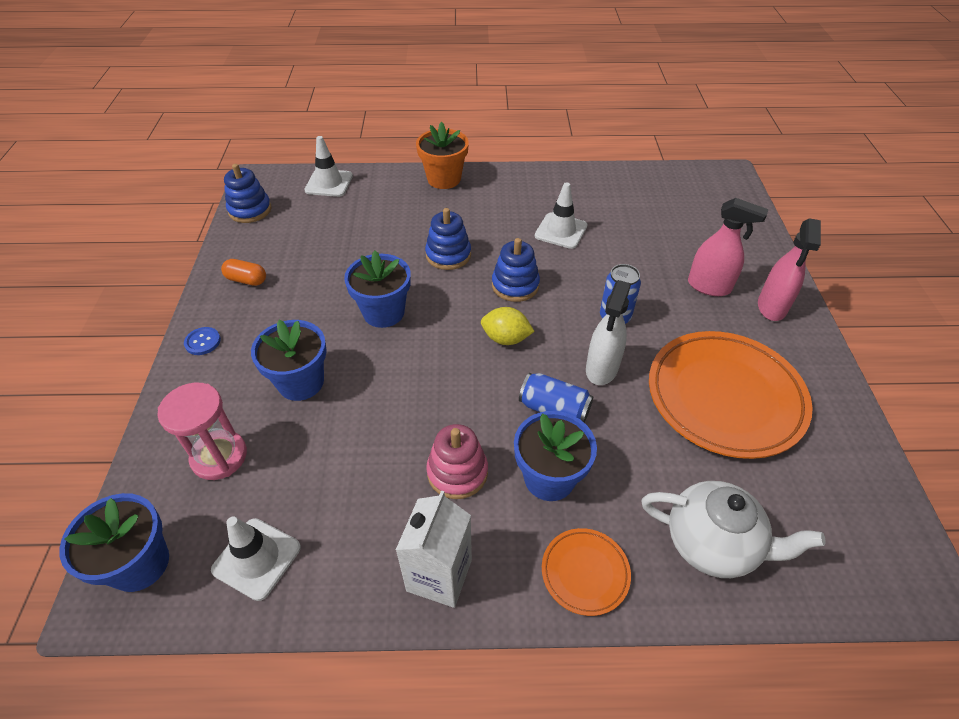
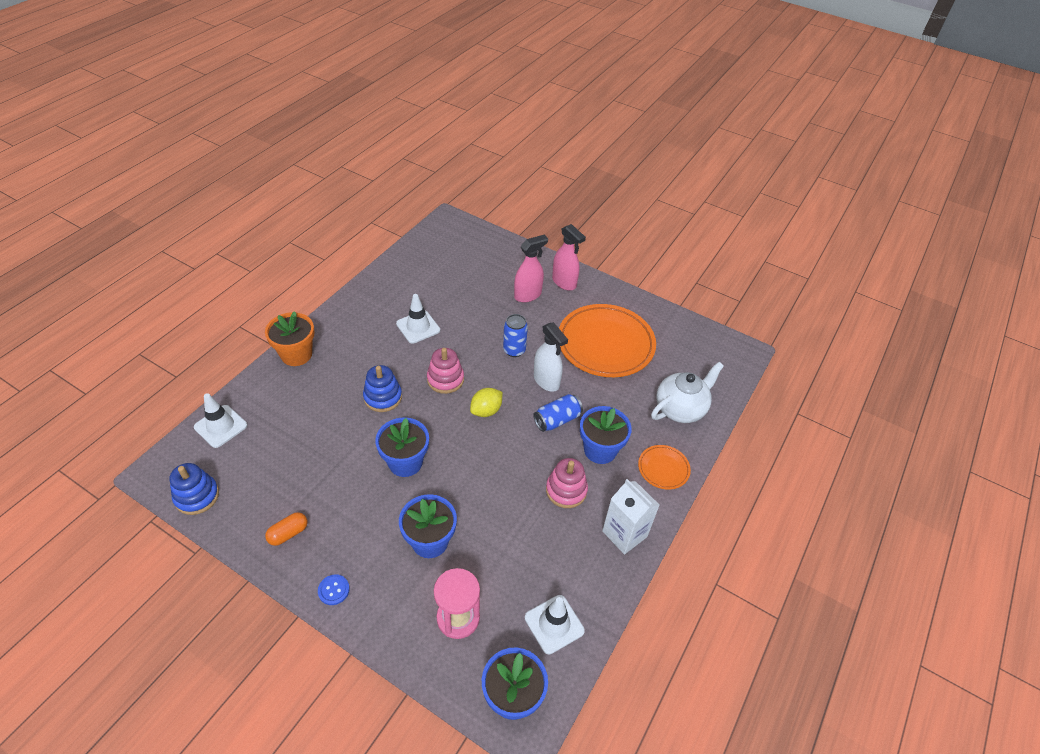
camera: 60 degrees left, 0 degrees up
blue stacking toy [492,238,540,302] -> pink stacking toy [427,348,464,394]

